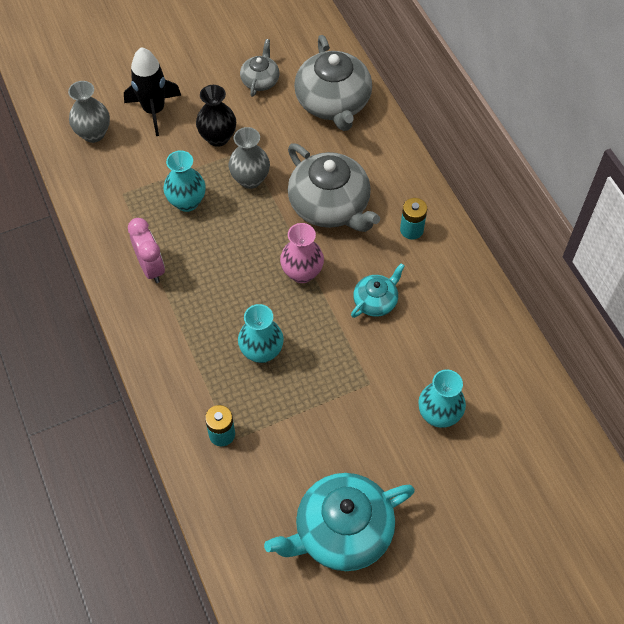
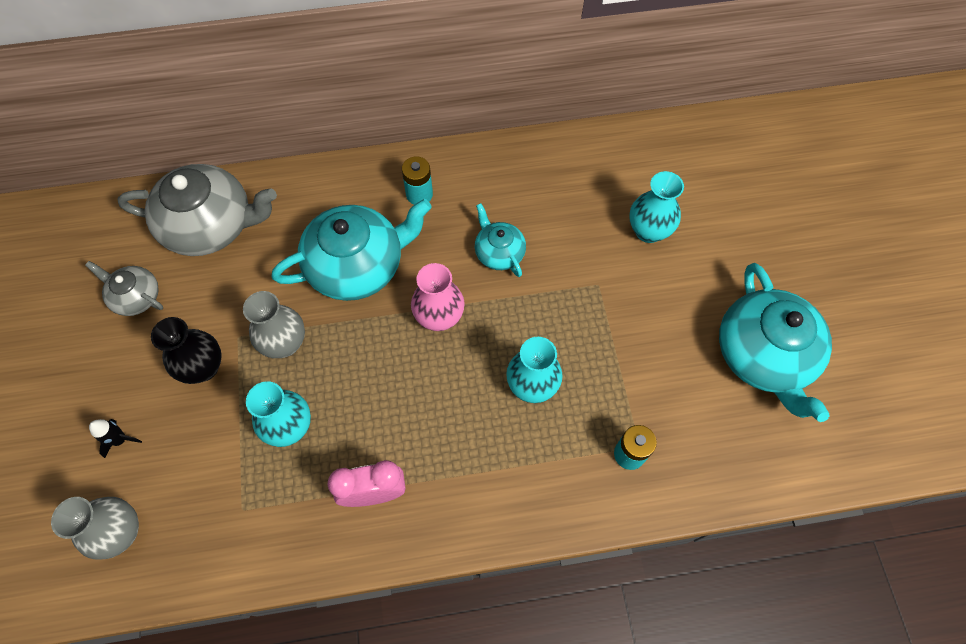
camera: 75 degrees left, 5 degrees up
black rocket [124,47,181,136] -> black rocket [89,419,142,458], size x0.47
grey teapot [288,143,380,232] -> turquoise teapot [272,199,432,301]

